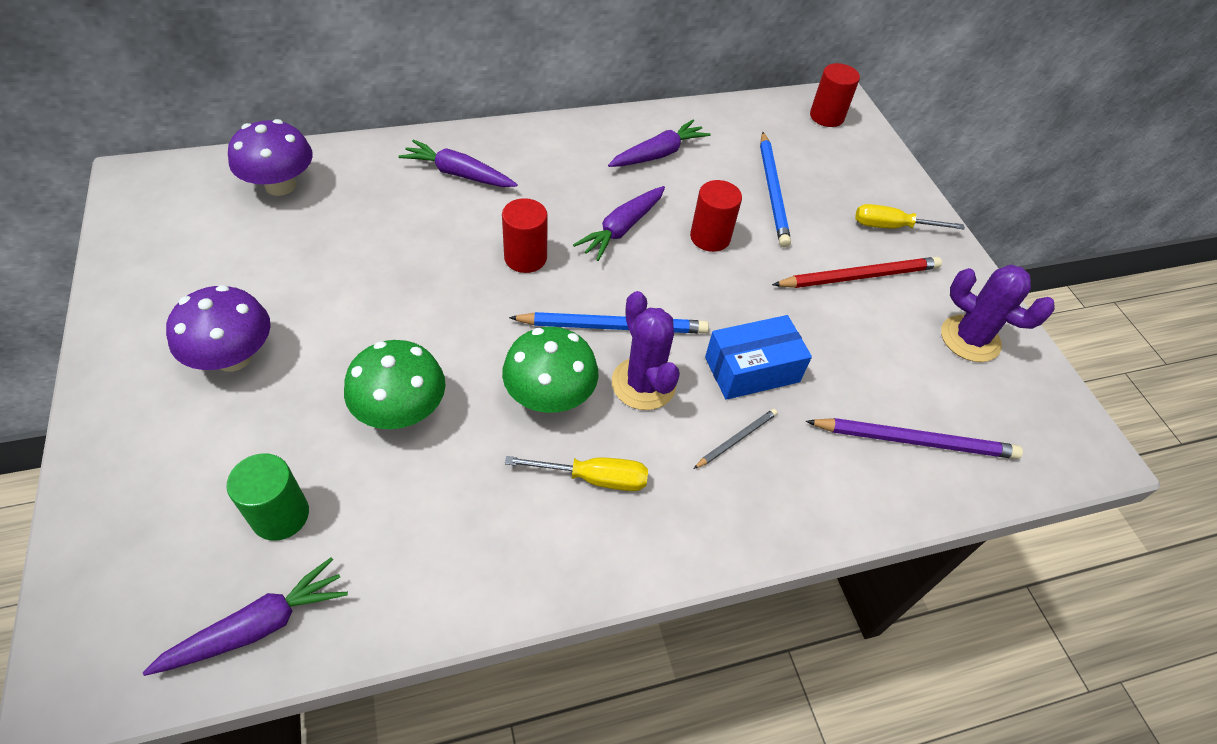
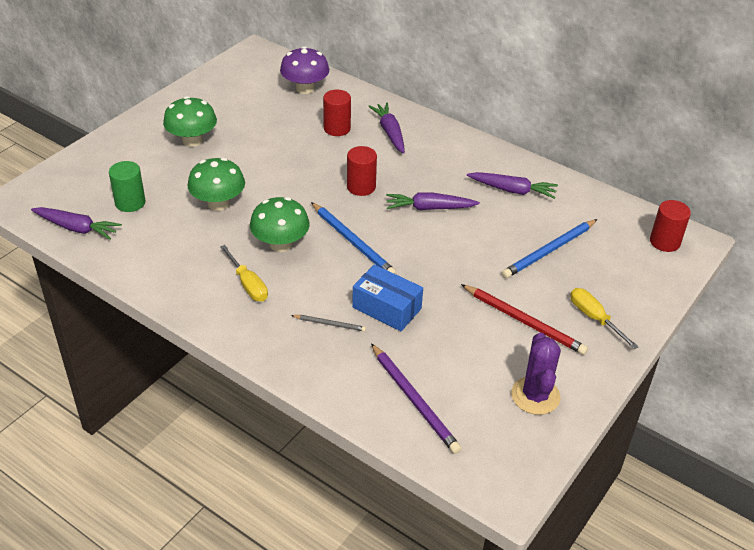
camera: 55 degrees right, 10 degrees down
purple mushroom [166,285,271,372] -> green mushroom [163,96,217,147]
purple cactus [612,291,680,410] -> none
red cylinder [690,180,742,252] -> red cylinder moved to [323,90,351,136]

